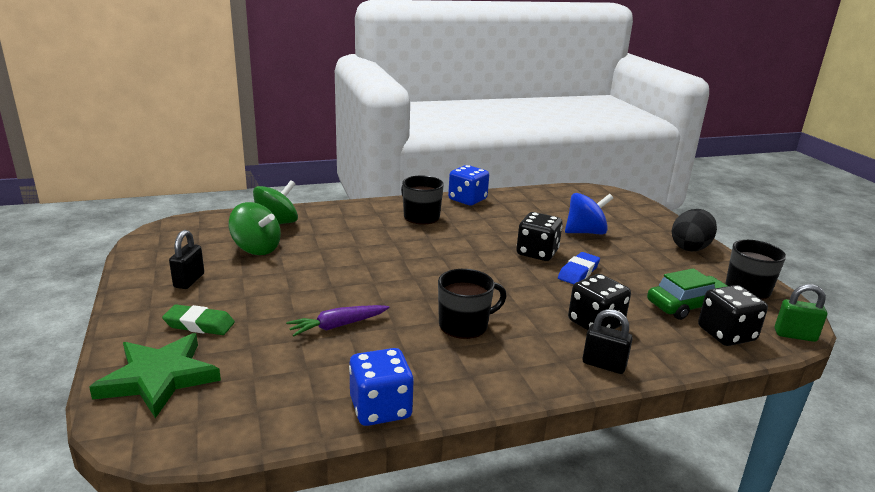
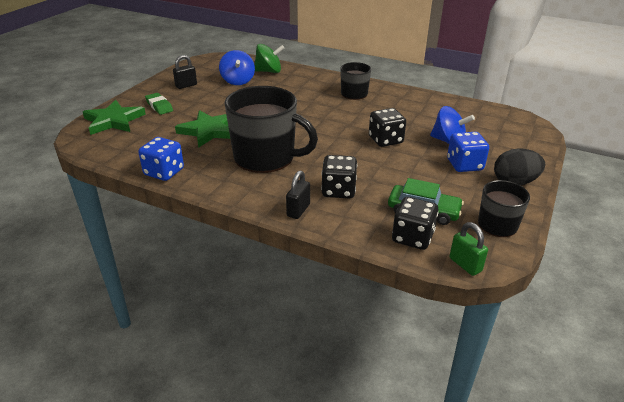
camera: 45 degrees right, 10 degrees up
green spinning top [228,202,281,255] -> blue spinning top [219,50,255,85]
purple carrot [286,305,390,336] -> green star [175,110,230,148]
black mug [438,269,506,339] -> black mug [225,86,318,173], size x1.84
blue dice [448,165,489,205] -> blue dice moved to [447,132,489,172]
blue eraser [558,252,600,285] -> none
black padlock [582,309,633,374] -> black padlock turned 45 degrees clockwise [286,171,310,219]

